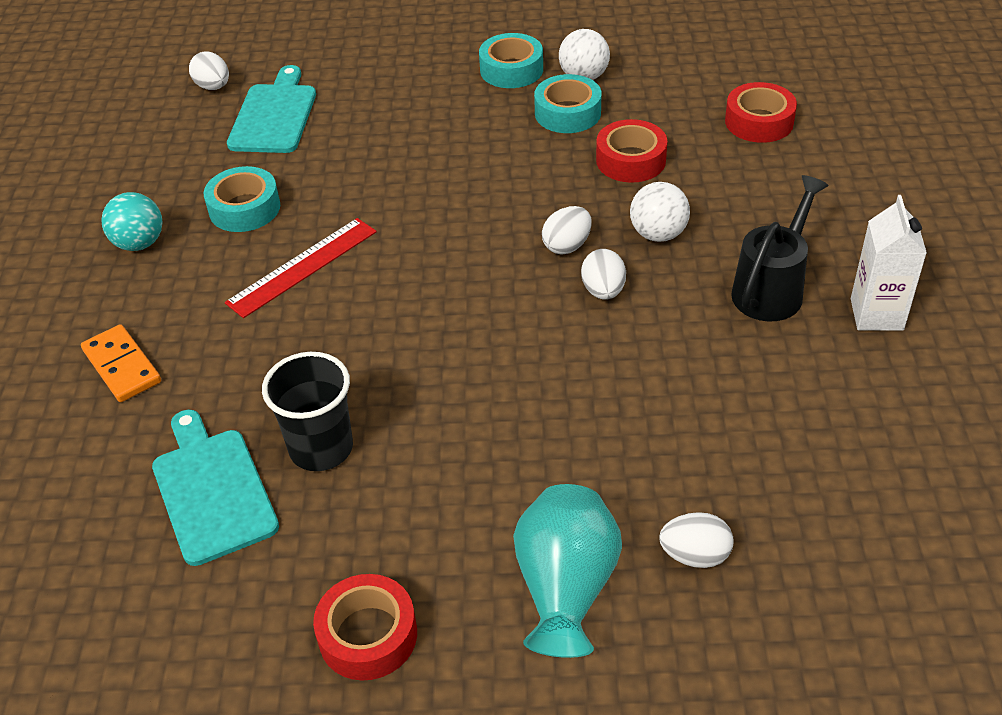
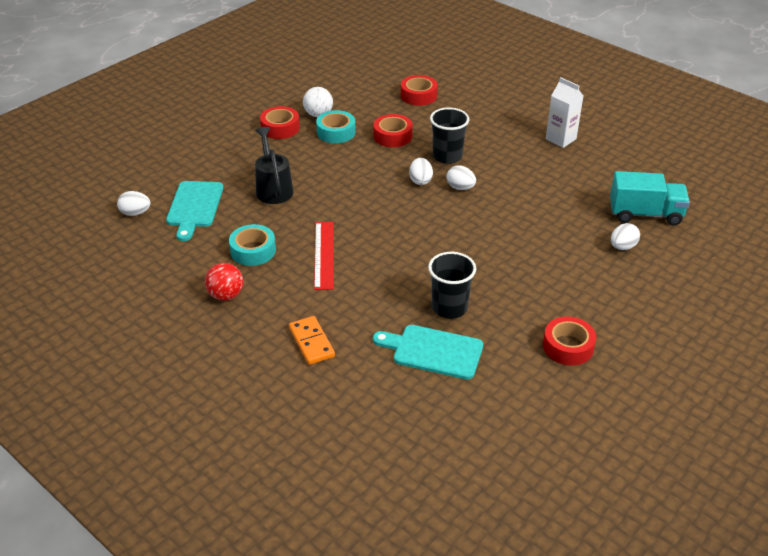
camera: 50 degrees left, 5 degrees down
orange domino [81,324,161,402] -> orange domino turned 60 degrees clockwise [289,316,335,365]
turquoise ball [102,192,163,251] -> red ball [205,263,243,301]
turquoise cutting board [227,65,316,153] -> turquoise cutting board turned 135 degrees counterclockwise [166,181,223,241]
turquoise tape [479,33,543,88] -> red tape [260,106,300,139]
turquoise vase [513,484,622,658] -> none
white ball [630,182,690,242] -> black cup [430,107,469,164]
black watering can [731,175,829,321] -> black watering can moved to [255,127,294,204]
none -> turquoise truck [610,171,690,226]

